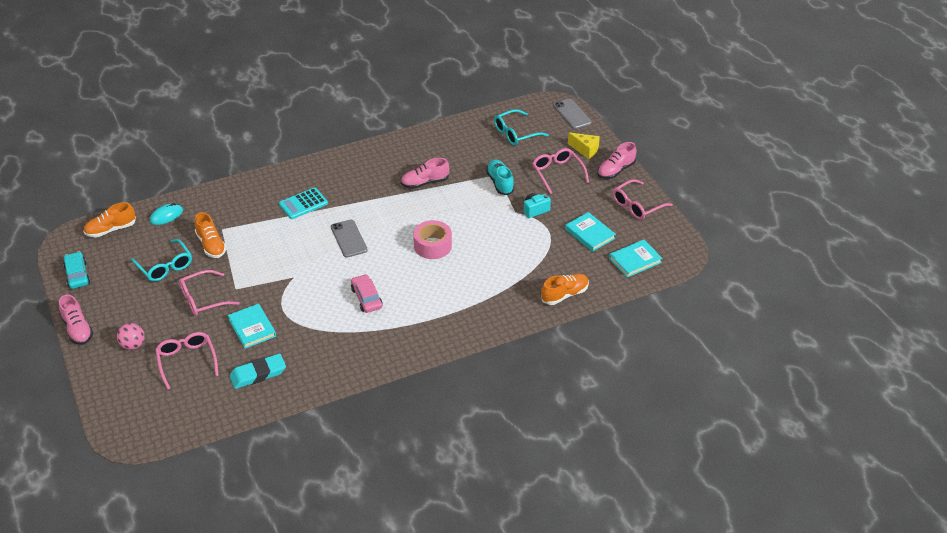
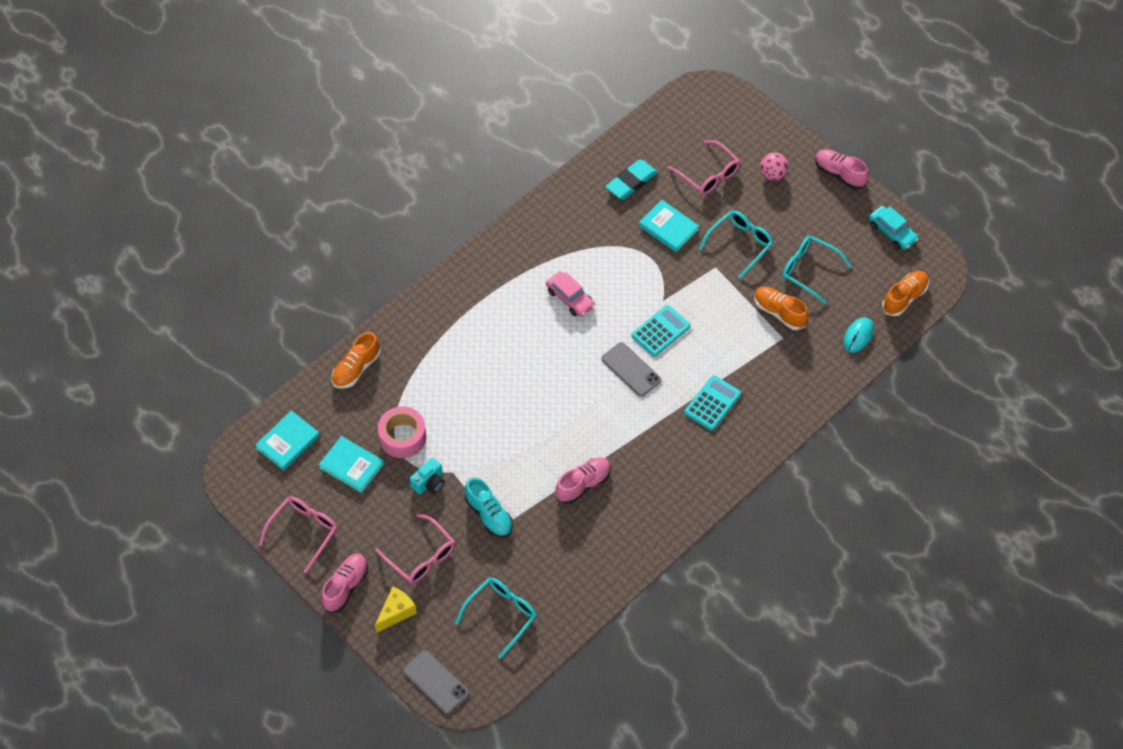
camera: 160 degrees right, 15 degrees up
pink glasses [179,270,240,316] -> turquoise glasses [699,211,773,279]
pink tape [413,220,452,259] -> pink tape moved to [378,407,426,458]
yellow cheese [568,133,600,159] -> yellow cheese turned 120 degrees clockwise [375,587,417,633]
none -> turquoise calculator [631,305,691,357]

